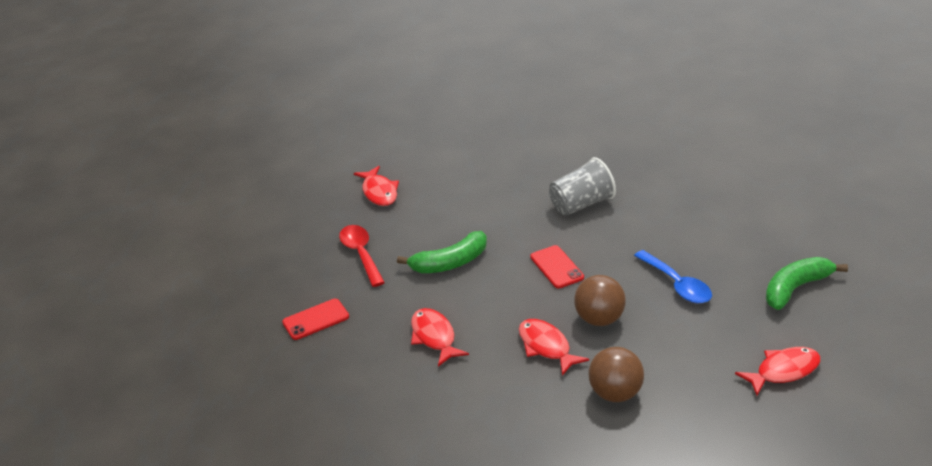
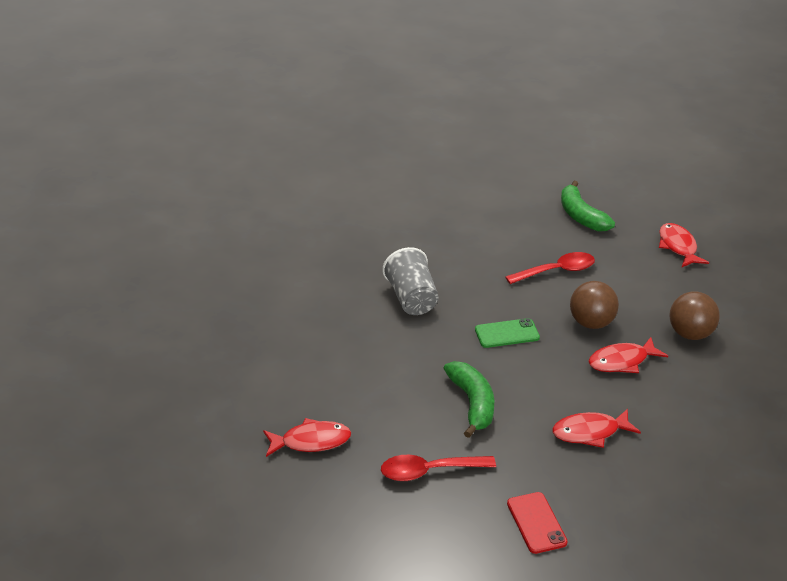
camera: 80 degrees left, 0 degrees up
red phone [530,245,584,288] -> green phone [475,318,540,348]
blue spoon [634,250,712,303] -> red spoon [505,252,595,284]

